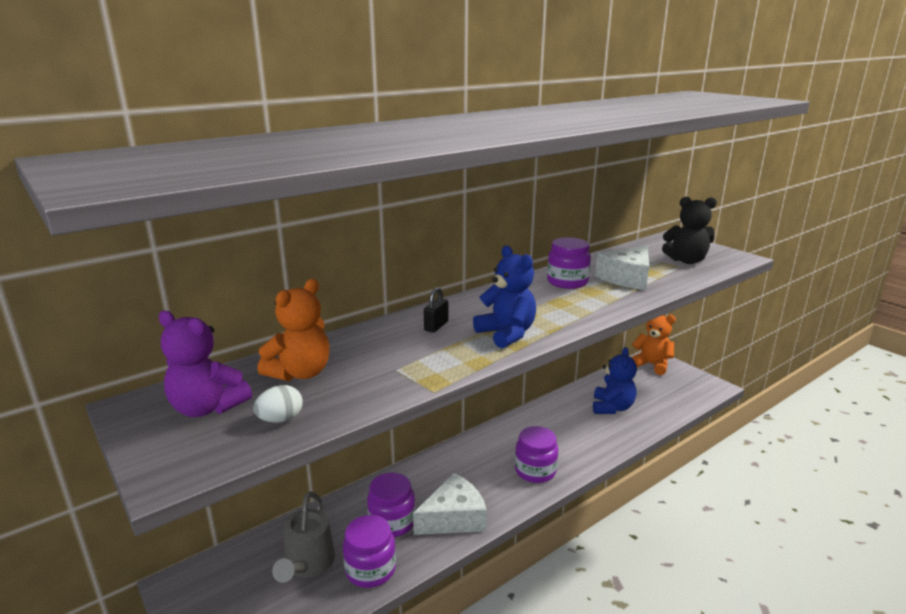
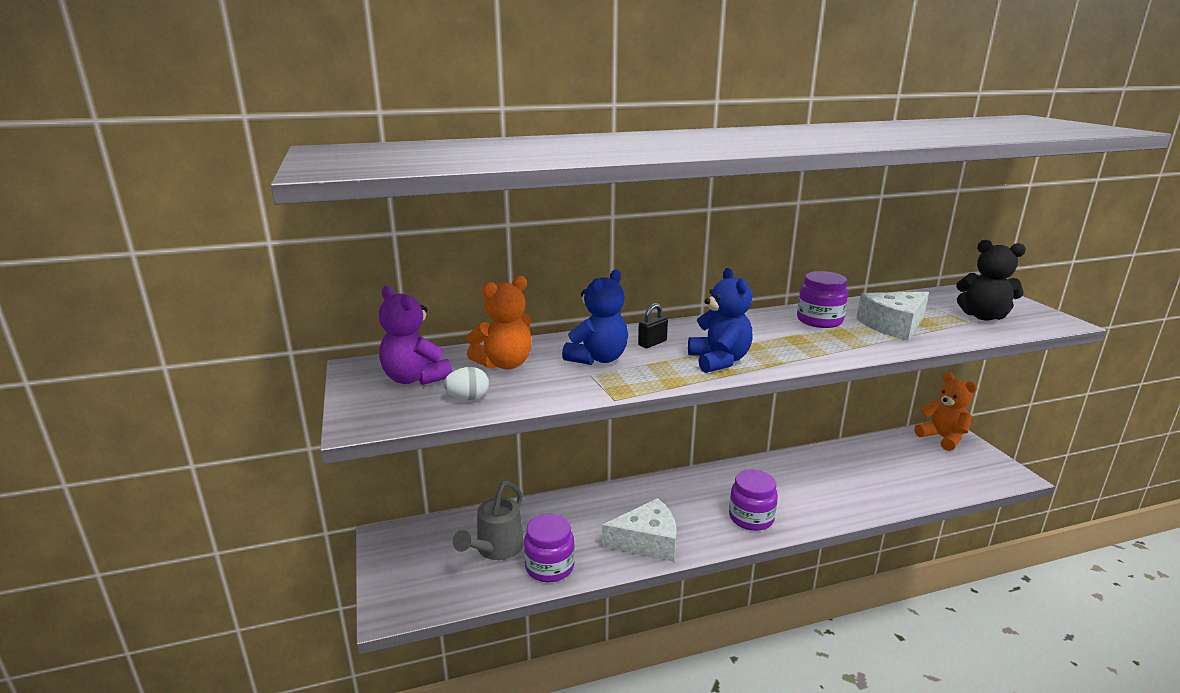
camera: 20 degrees right, 0 degrees up
purple jar [367,473,415,537] -> none
blue teddy bear [593,347,637,414] -> blue teddy bear moved to [562,269,628,365]

